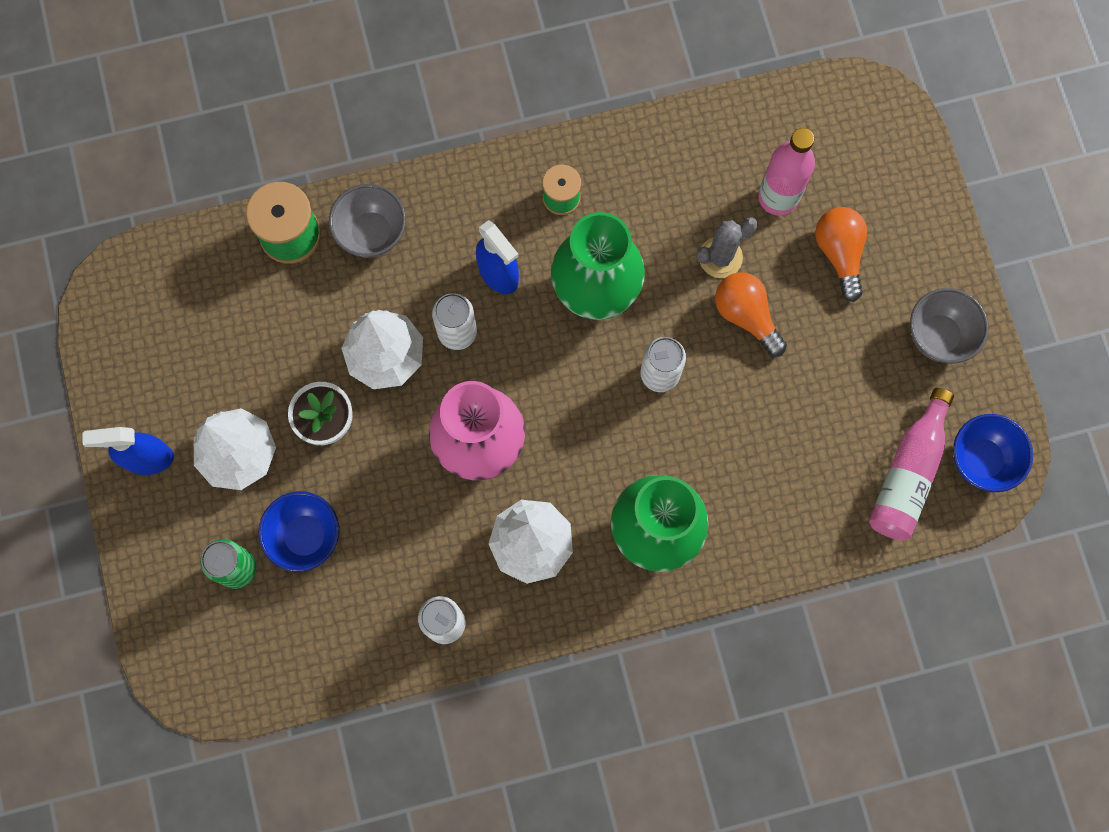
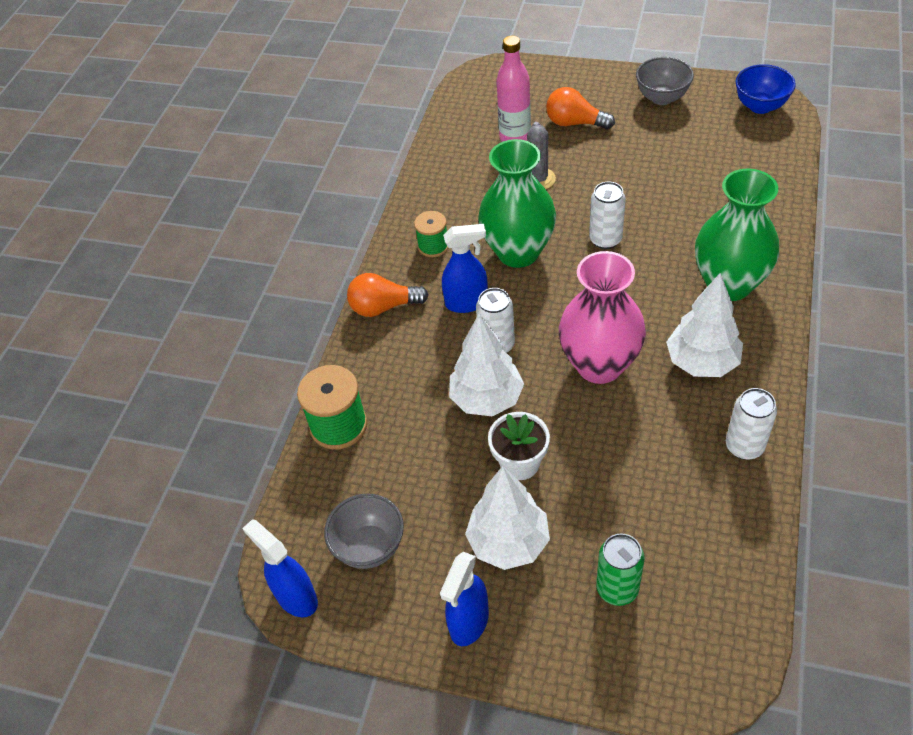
camera: 55 degrees left, 25 degrees down
blue bowl [258,491,339,572] -> none
grey bowl [329,184,406,258] -> grey bowl moved to [324,494,404,569]
orange light bulb [715,272,787,357] -> orange light bulb moved to [347,273,429,317]
pink bottle [869,388,954,541] -> none
none -> blue spray bottle [242,519,318,617]

